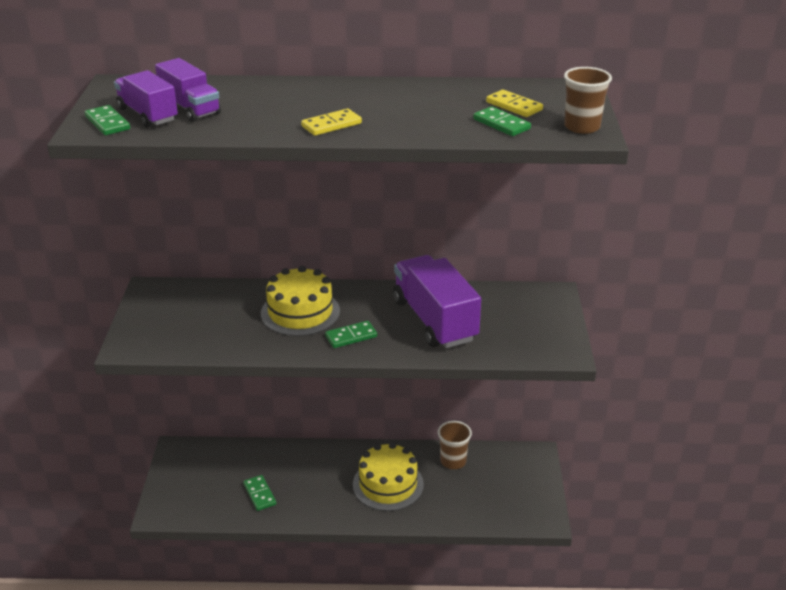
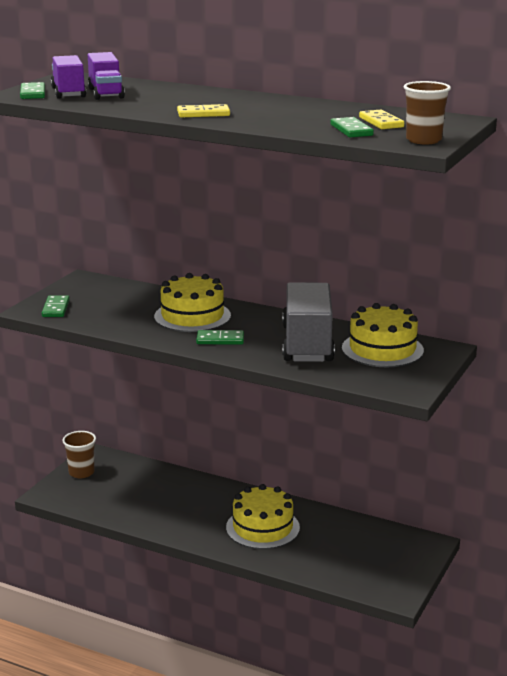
camera: 25 degrees right, 10 degrees down
green domino [243,475,276,511] -> green domino moved to [42,295,70,317]
purple truck [393,255,481,348] -> grey truck [282,282,335,362]
brown cup [438,421,472,469] -> brown cup moved to [62,431,96,478]
none -> yellow cake [342,303,424,367]

